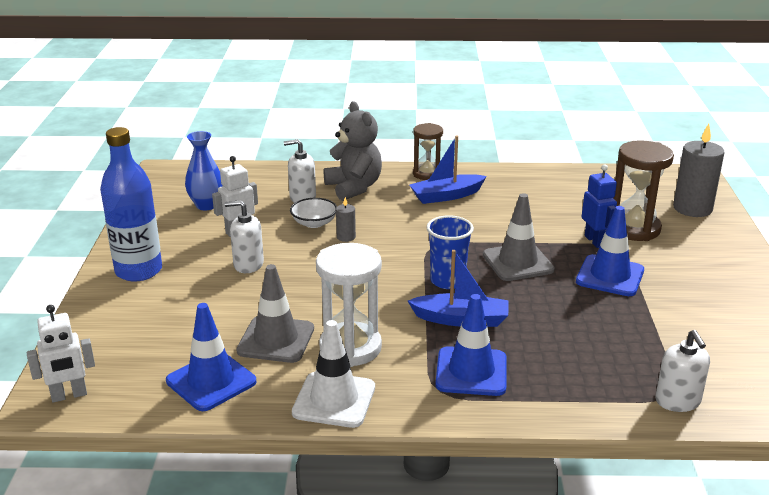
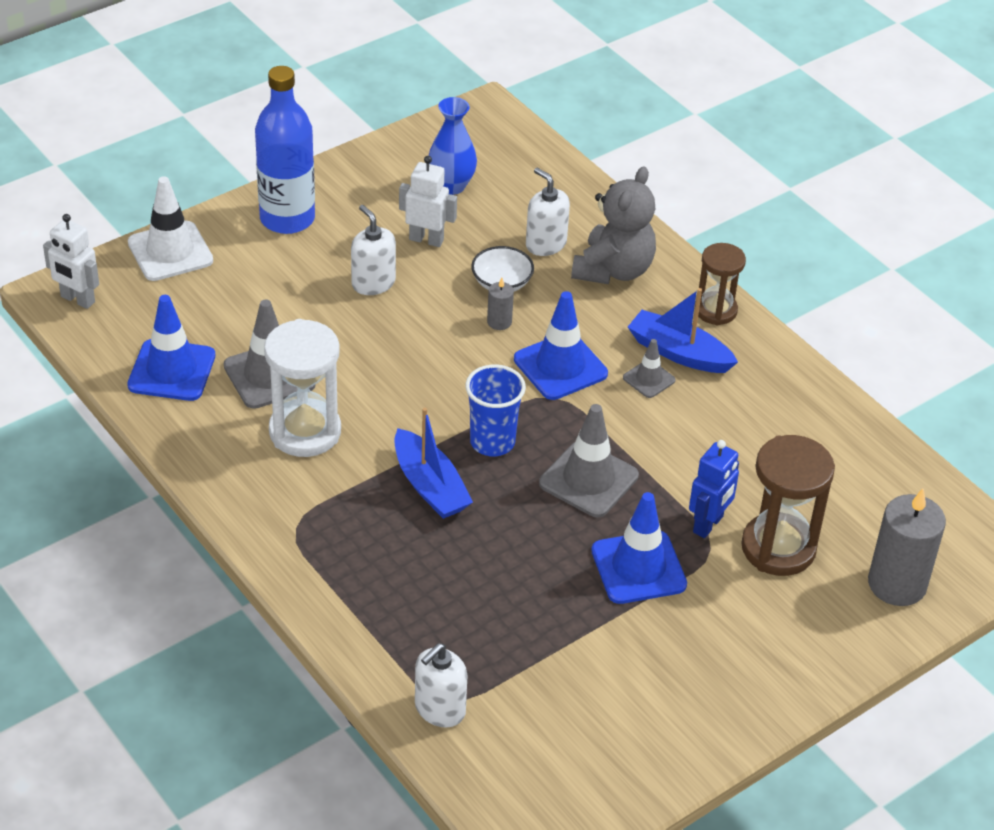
camera: 50 degrees right, 15 degrees up
white traffic cone [292,320,375,428] -> white traffic cone moved to [128,176,213,281]
blue traffic cone [436,294,506,396] -> blue traffic cone moved to [514,291,608,400]
none -> grey traffic cone [623,339,676,398]

